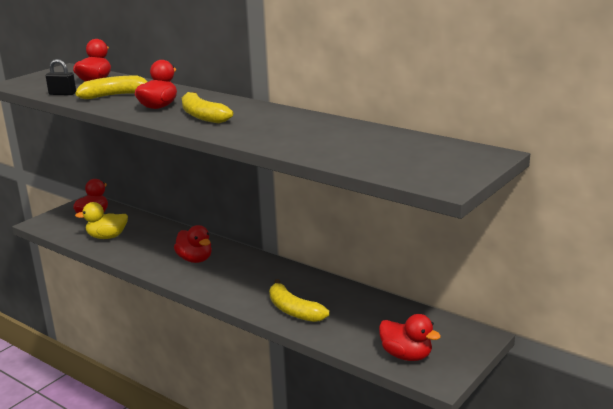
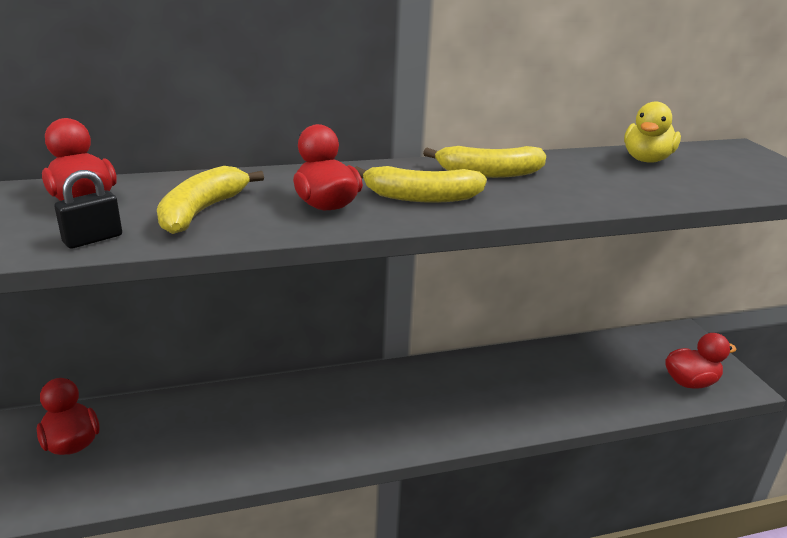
camera: 55 degrees left, 5 degrees up
yellow duck [75,202,128,239] -> yellow duck moved to [624,101,681,163]
red duck [174,225,212,263] -> none
yellow banana [269,279,329,322] -> yellow banana moved to [423,146,546,178]

